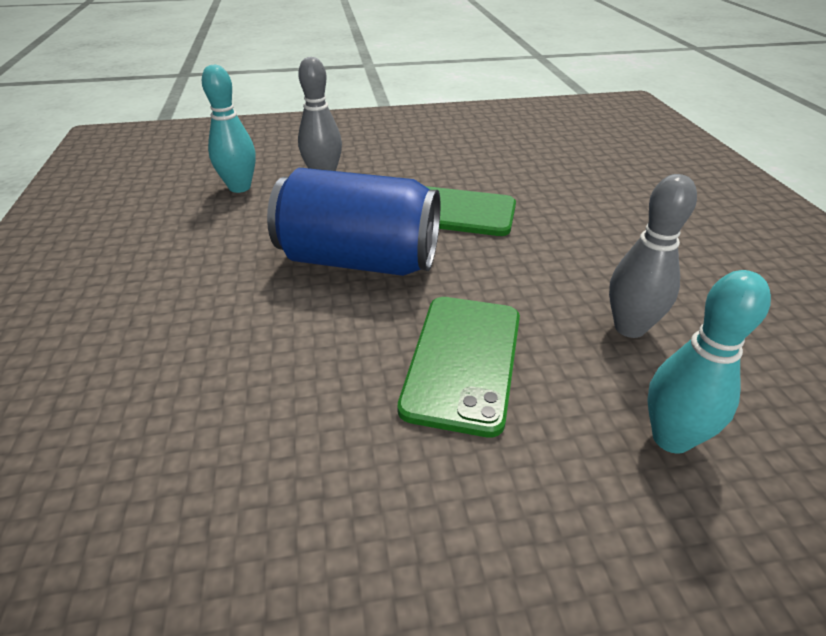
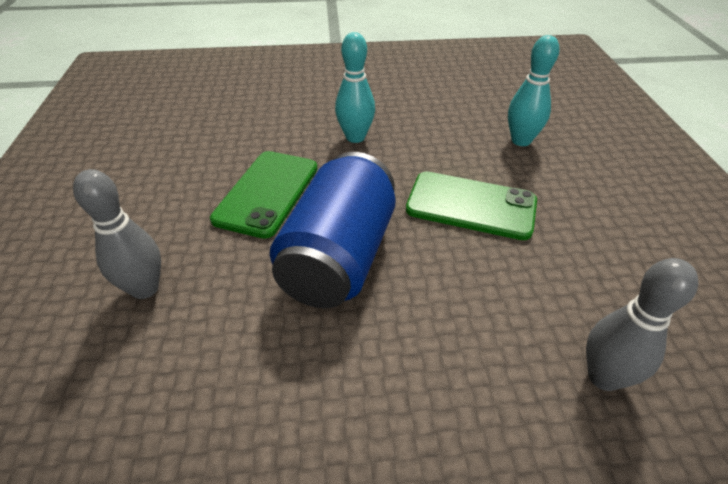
camera: 85 degrees left, 5 degrees up
turquoise bowling pin [202,65,256,193] -> turquoise bowling pin moved to [335,32,375,143]
grey bowling pin [609,174,697,338] -> grey bowling pin moved to [586,258,698,391]

